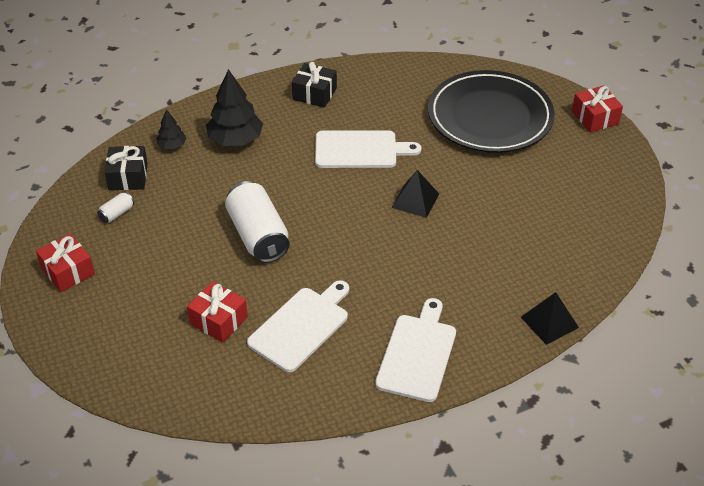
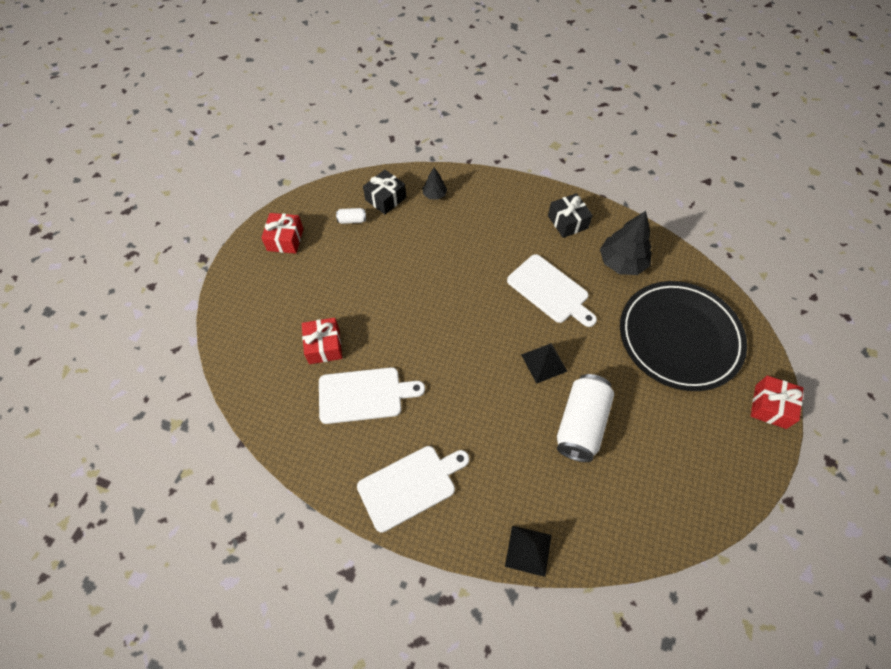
camera: 45 degrees right, 15 degrees up
black tree [206,69,263,146] -> black tree moved to [600,211,652,275]
white can [225,181,290,263] -> white can moved to [557,374,614,462]

